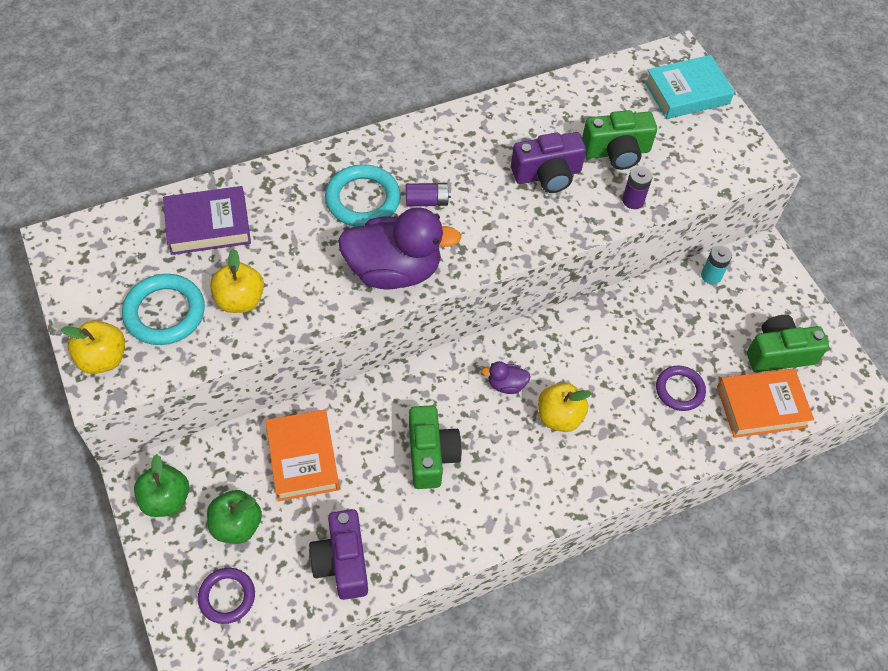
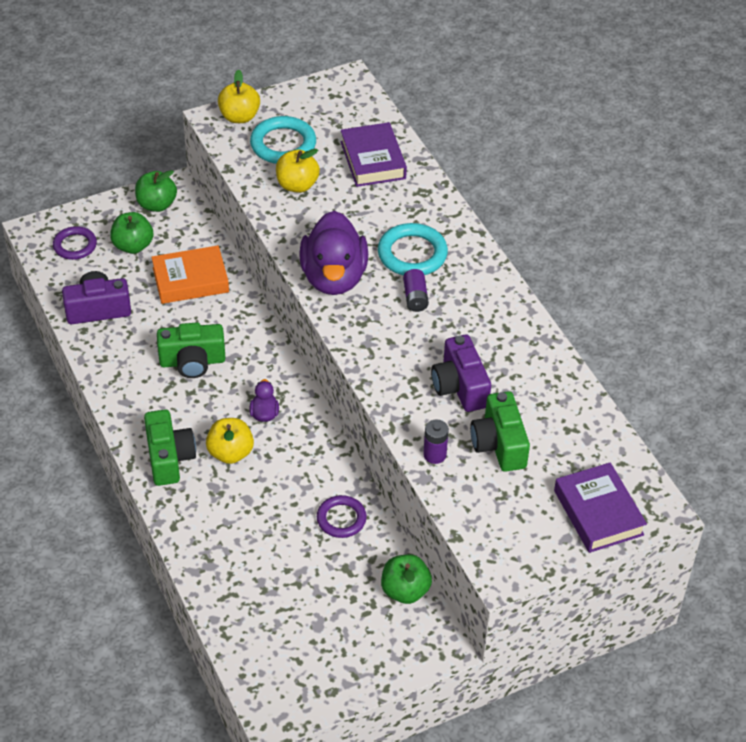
camera: 90 degrees right, 10 degrees down
turquoise book [644,55,735,119] -> purple book [554,462,647,553]
purple ring [656,366,706,411] -> purple ring moved to [317,495,367,538]
turquoise battery [701,245,732,284] -> green apple [381,554,432,604]
orange book [717,368,814,438] -> none
green camera [747,315,829,372] -> green camera moved to [144,410,196,486]

